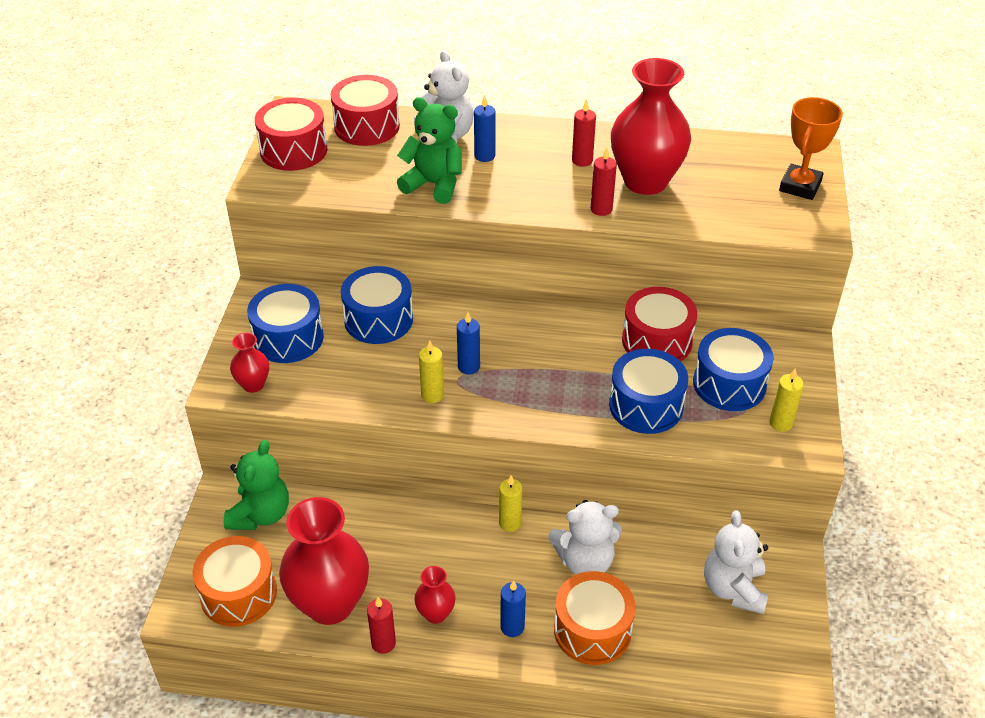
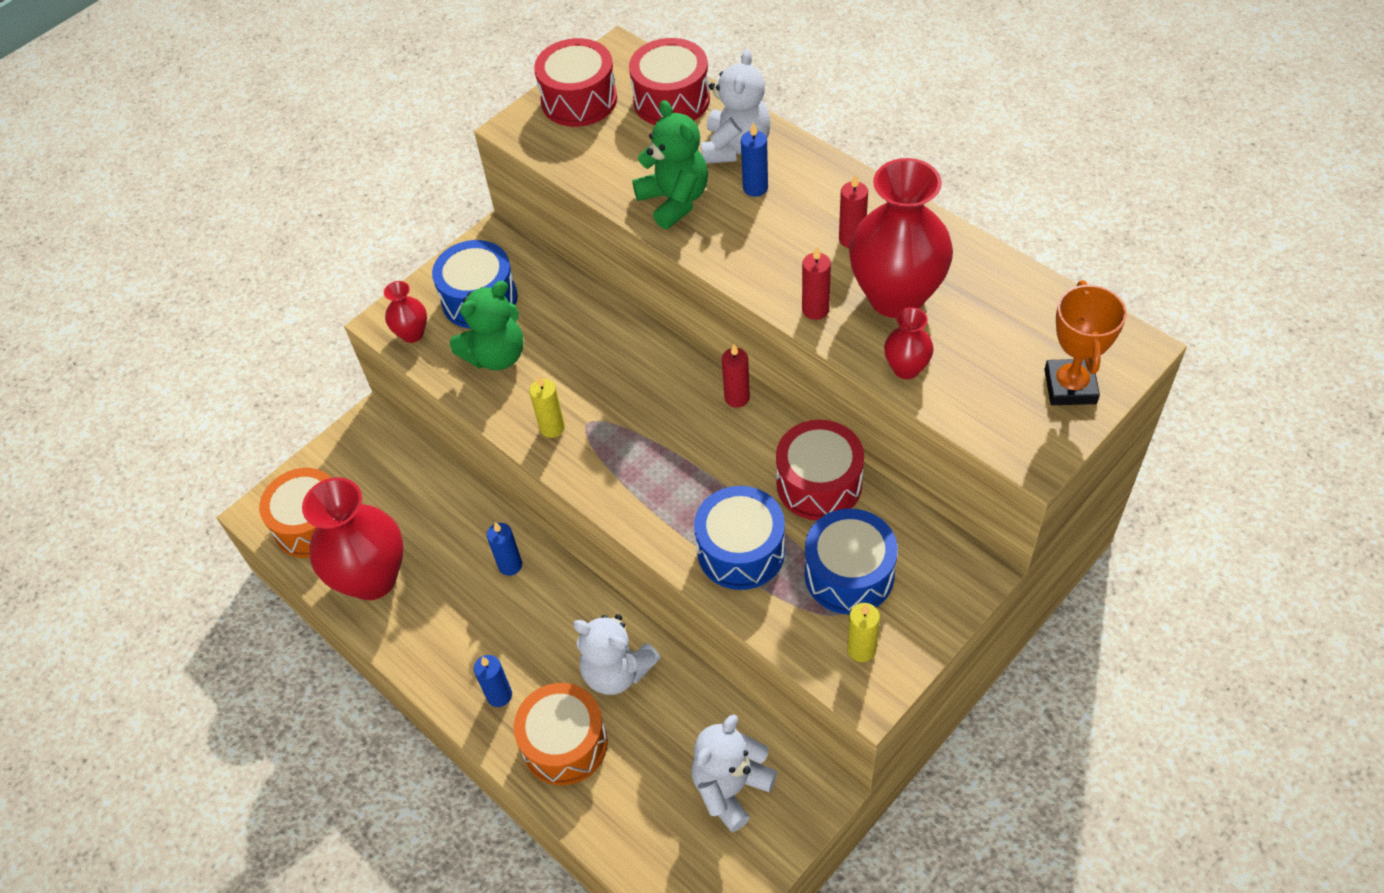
camera: 40 degrees right, 10 degrees up
green teddy bear [224,440,289,530] -> green teddy bear moved to [450,281,524,370]
blue drum [341,266,413,344] -> none
red candle [367,597,396,654] -> red candle moved to [722,344,750,408]
red vase [414,566,456,624] -> red vase moved to [884,307,934,379]
blue candle [457,312,480,375] -> blue candle moved to [487,522,522,576]
yellow candle [499,476,522,532] -> none
orange trophy [779,97,843,200] -> orange trophy turned 60 degrees counterclockwise [1044,281,1127,405]

